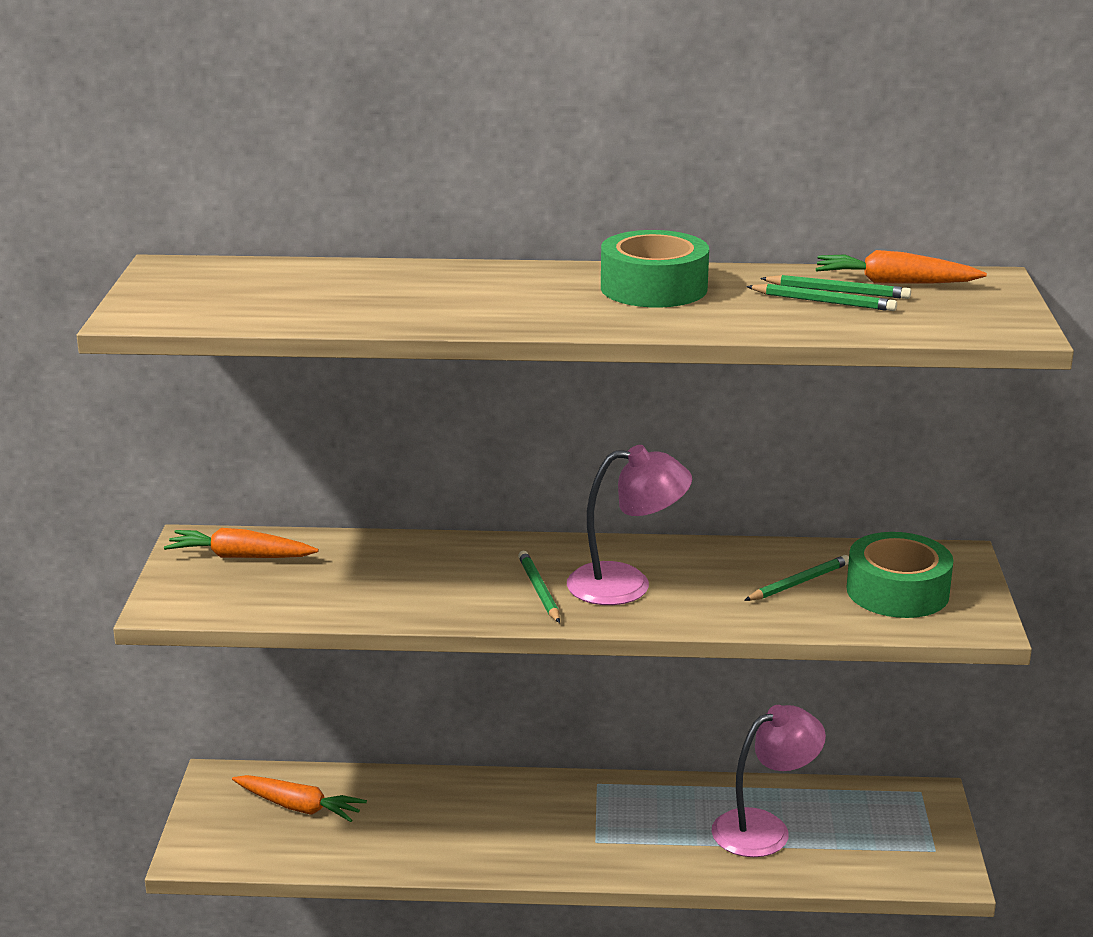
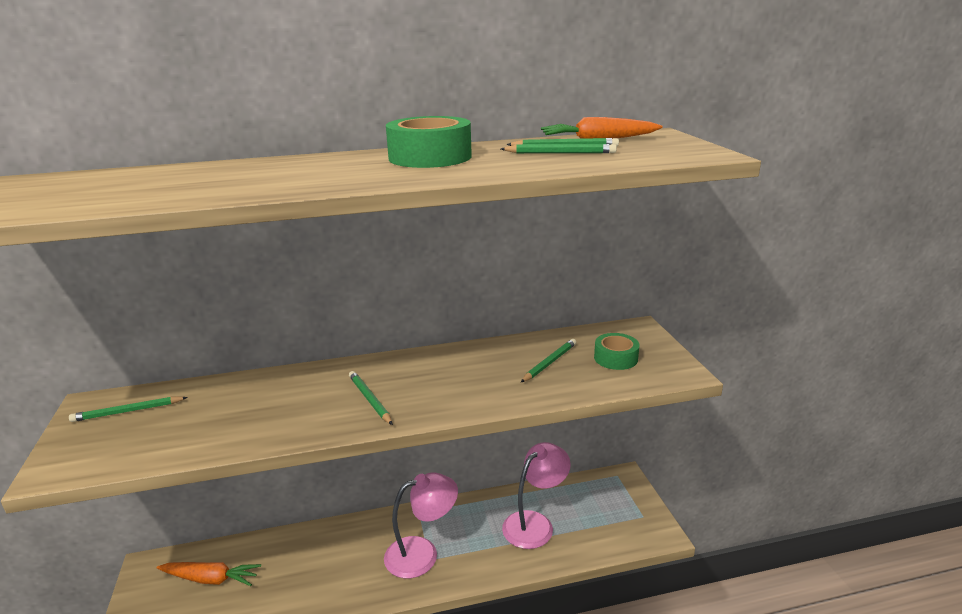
camera: 15 degrees left, 0 degrees up
orange carrot [164,528,319,558] -> green pencil [69,396,188,422]
pink lamp [567,445,692,605] -> pink lamp moved to [384,472,458,578]
green tape [847,532,954,618] -> green tape [594,333,639,370], size x0.62

